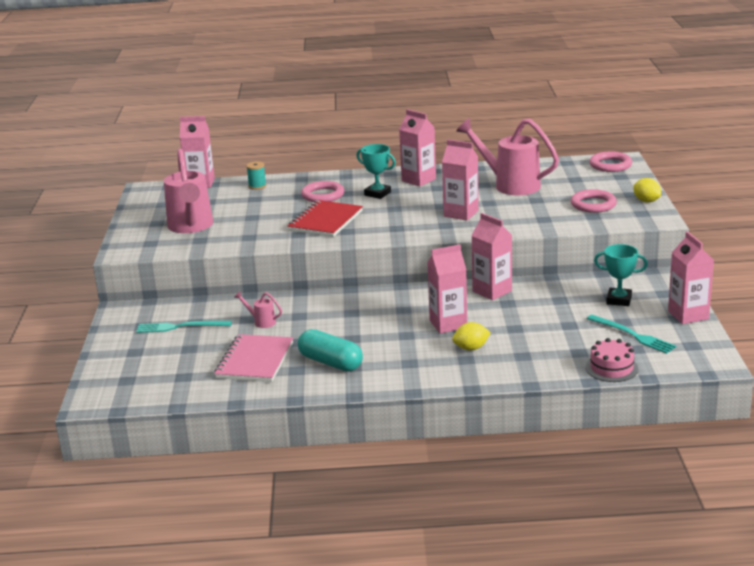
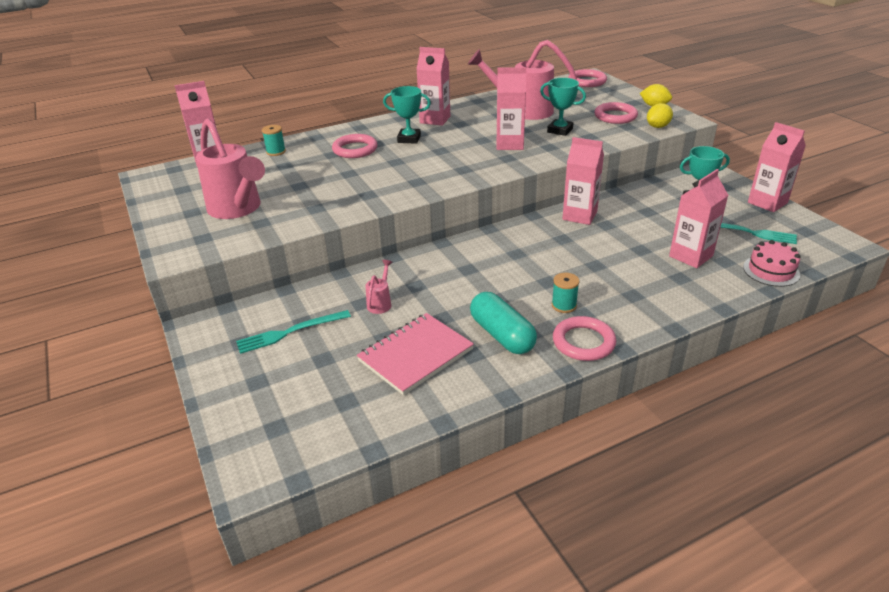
camera: 25 degrees left, 10 degrees up
pink notebook [214,334,293,382] -> pink notebook turned 60 degrees clockwise [357,313,474,395]
pink watering can [234,291,282,328] -> pink watering can turned 105 degrees clockwise [366,260,392,314]
red notebook [287,200,363,237] -> none
turquoise capsule [298,329,363,371] -> turquoise capsule turned 45 degrees clockwise [470,292,537,354]
pink carton [428,244,467,334] -> pink carton moved to [669,169,729,268]
yellow lemon [452,322,491,350] -> yellow lemon moved to [647,103,673,128]
none -> turquoise trophy [540,78,586,136]
none -> turquoise spool [552,273,580,313]
none -> pink ring [553,316,616,361]

